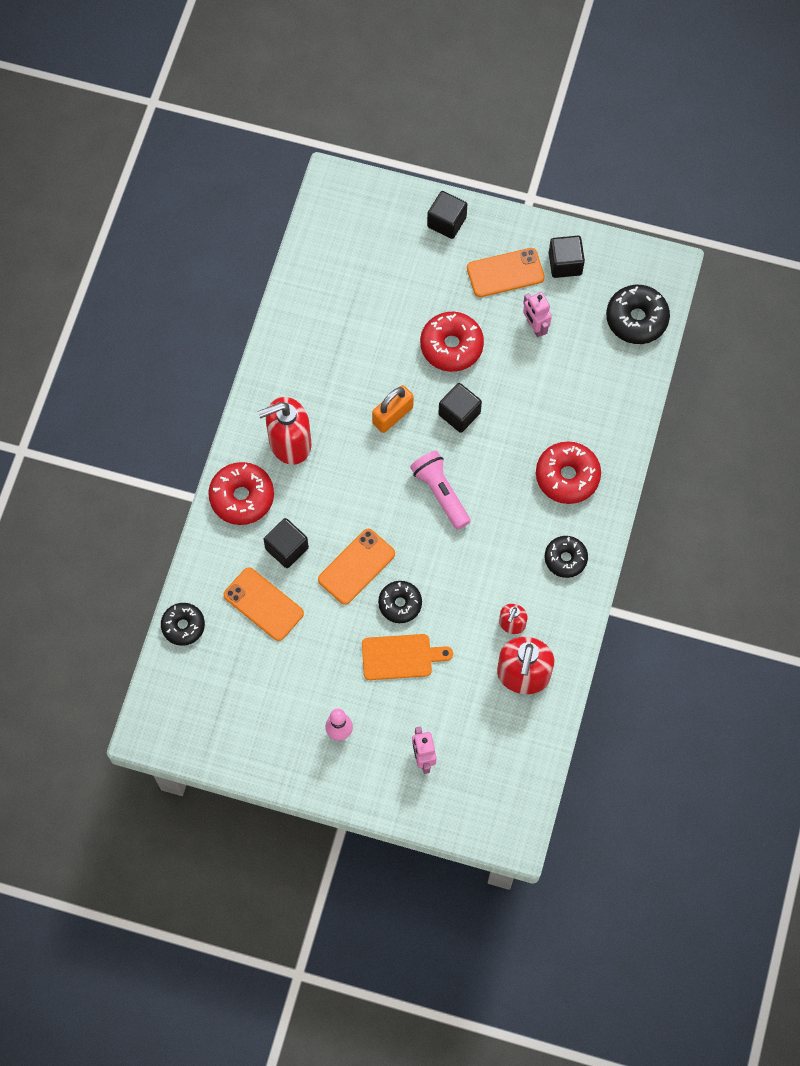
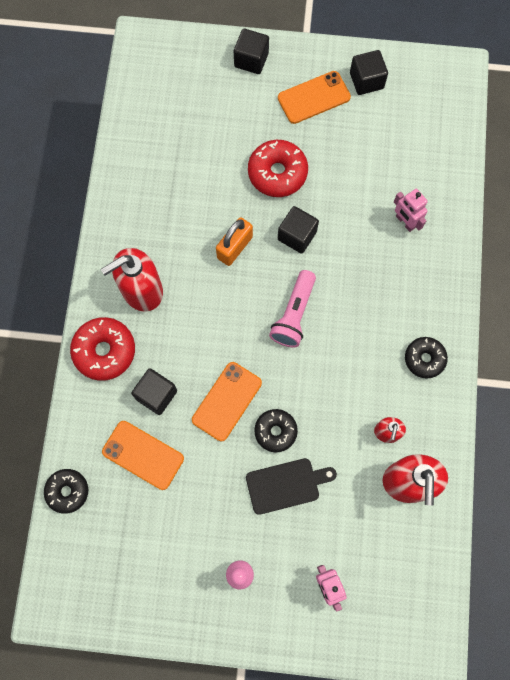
camera: 10 degrees left, 5 degrees up
orange cutting board [362,634,453,680] -> black cutting board [246,458,337,515]
pink flashlight [410,451,471,530] -> pink flashlight turned 120 degrees counterclockwise [269,270,316,347]
pink robot [523,292,552,337] -> pink robot moved to [394,189,428,232]
red donut [536,441,601,504] -> none
black donut [606,285,670,344] -> none

